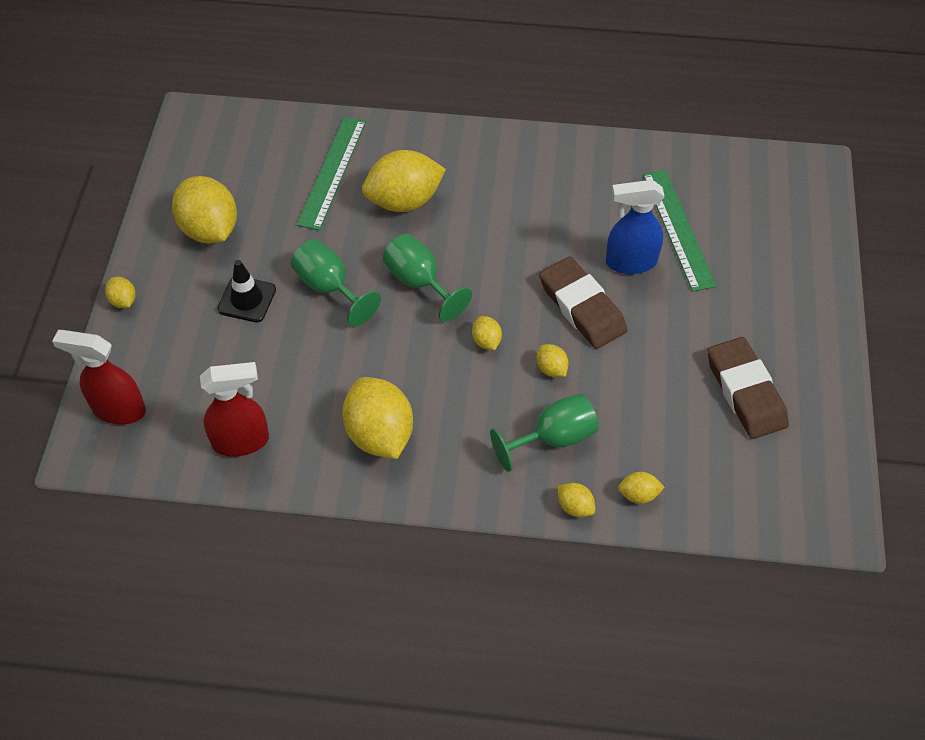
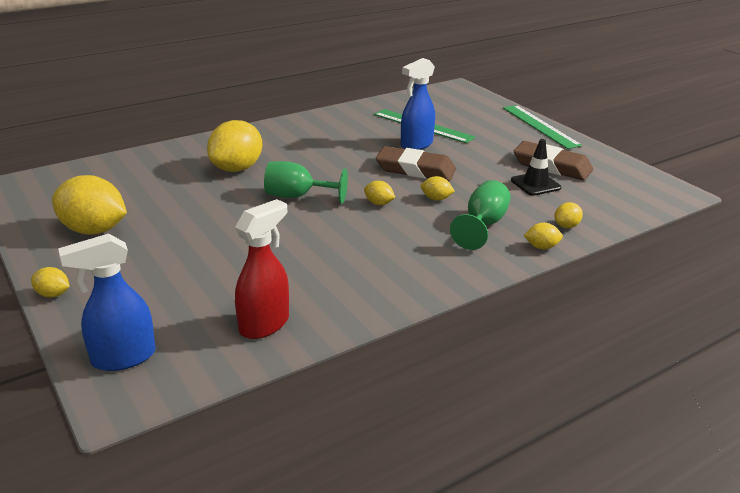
camera: 40 degrees left, 25 degrees down
red spray bottle [52,330,146,425] -> blue spray bottle [58,233,156,371]
black traffic cone [217,260,276,323] -> black traffic cone moved to [511,139,561,196]
green goblet [291,239,381,326] -> none
green ruler [296,117,366,231] -> green ruler moved to [503,105,582,149]
yellow lemon [342,377,413,459] -> none

